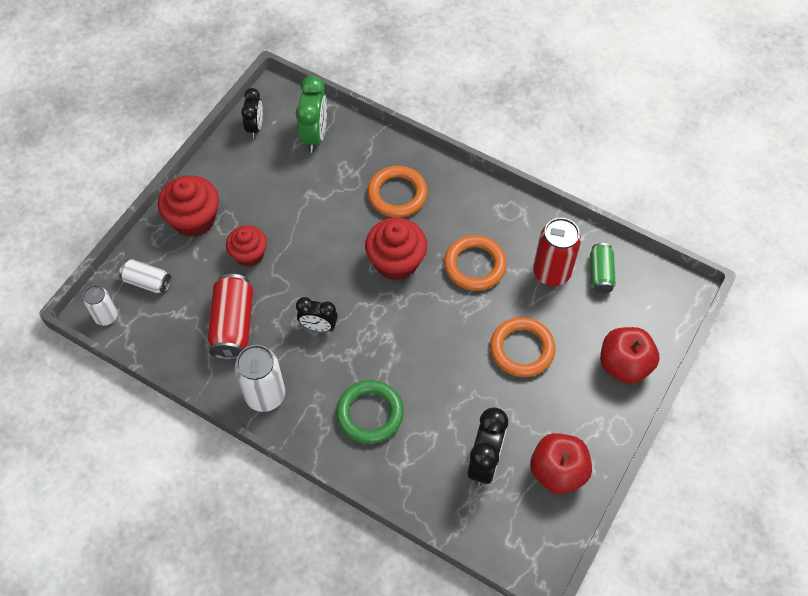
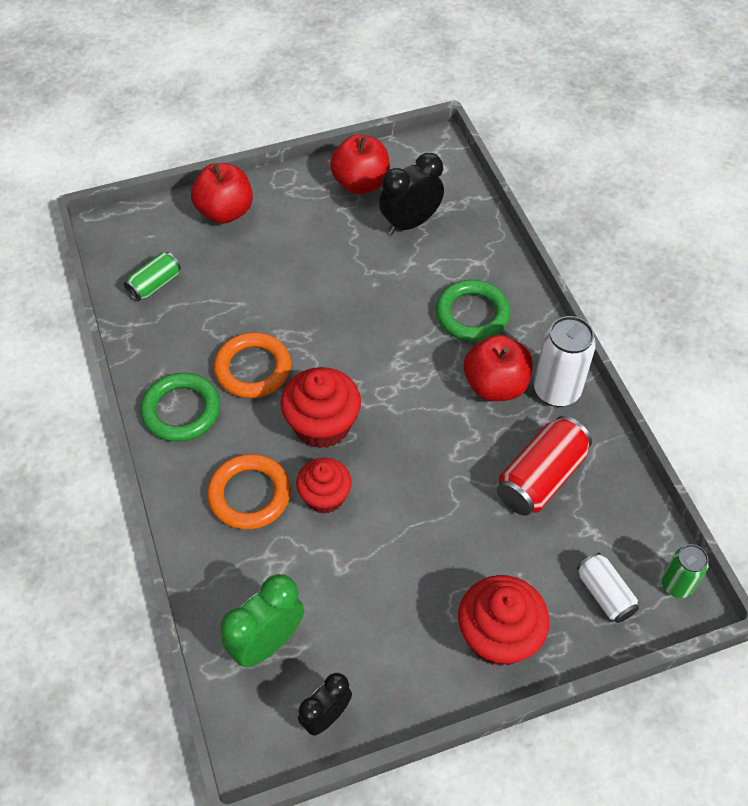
camera: 140 degrees left, 5 degrees down
white can [83,285,118,326] -> green can [662,544,709,598]
red cupcake [226,225,267,267] -> red cupcake moved to [296,458,352,514]
black clock [296,297,338,332] -> none
orange ring [490,317,556,377] -> none
red can [533,218,581,286] -> none
none -> green ring [140,373,220,442]
none -> red apple [464,335,533,401]

